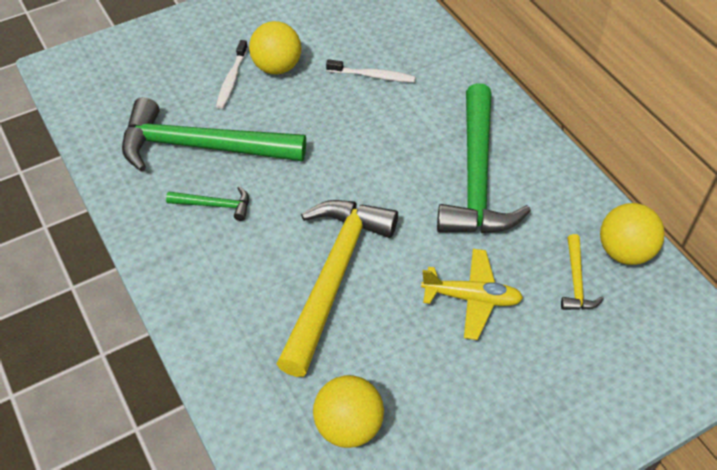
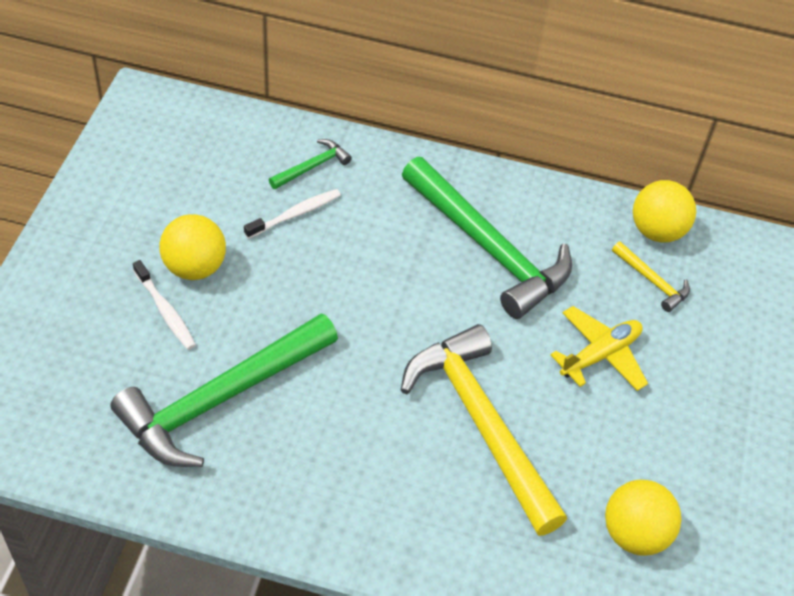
camera: 50 degrees left, 0 degrees up
green hammer [166,186,249,221] -> green hammer moved to [269,139,352,189]

